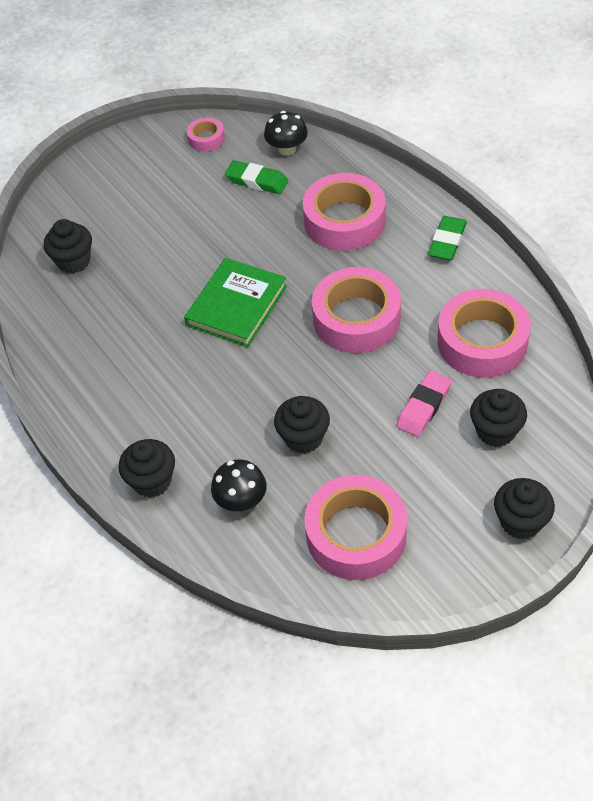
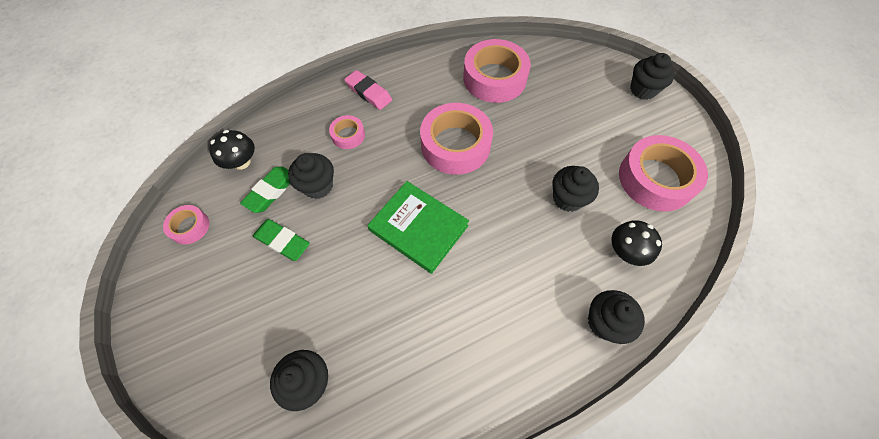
camera: 85 degrees left, 10 degrees up
pink tape [302,173,386,251] -> pink tape [329,115,365,149], size x0.48
pink eraser [397,370,452,437] -> pink eraser moved to [344,70,392,110]
green eraser [428,216,467,261] -> green eraser moved to [253,219,310,261]
black cupcake [470,389,527,447] -> black cupcake moved to [288,153,334,199]

